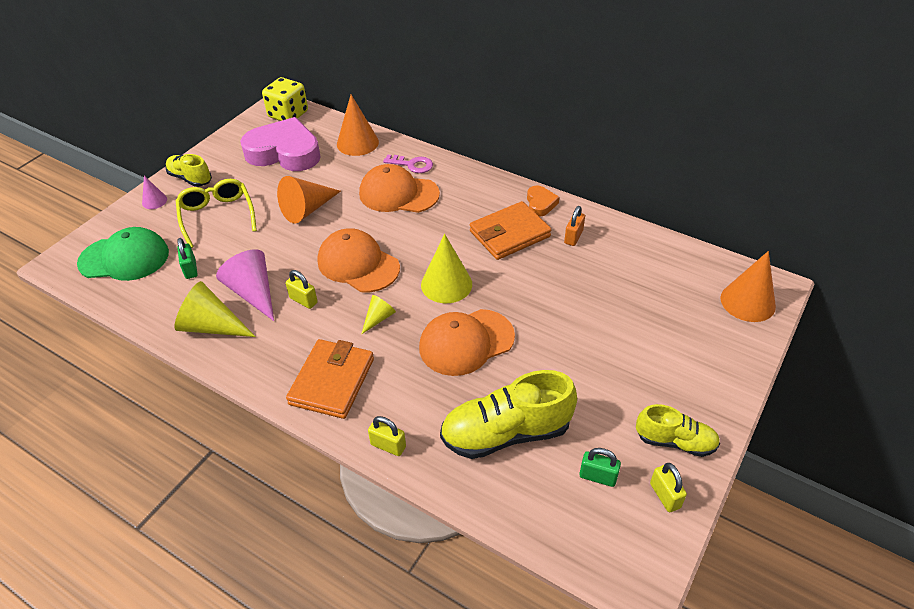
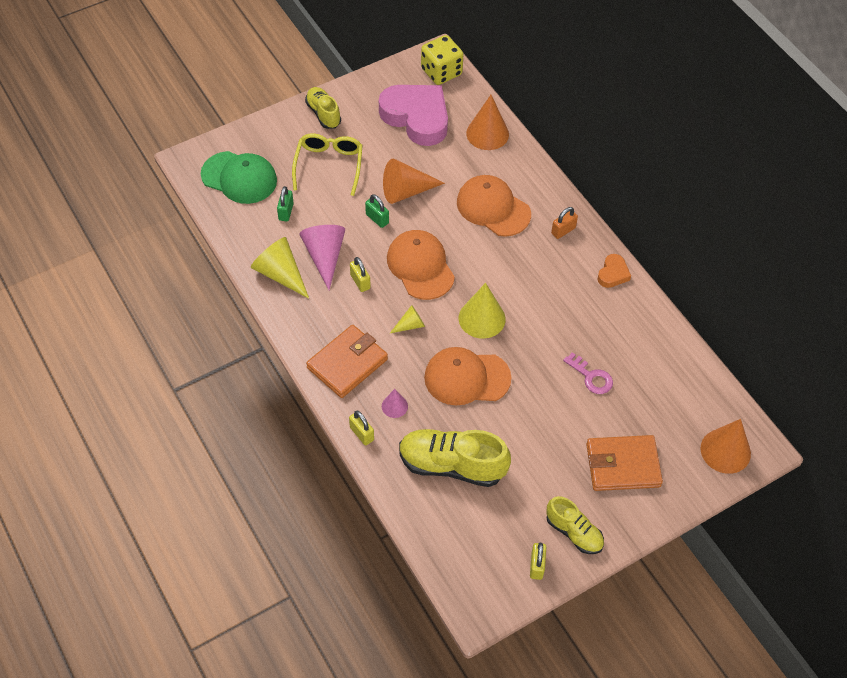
camera: 25 degrees right, 10 degrees up
pink cone [142,176,167,209] -> pink cone moved to [382,389,408,418]
pink key [383,155,433,173] -> pink key moved to [563,352,613,394]
orange wallet [470,201,551,260] -> orange wallet moved to [586,435,663,491]
orange padlock [564,206,585,246] -> orange padlock moved to [551,207,578,239]
green padlock [579,448,621,487] -> green padlock moved to [365,194,389,228]

